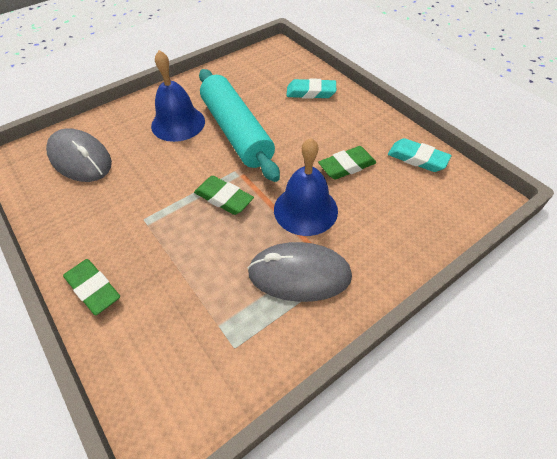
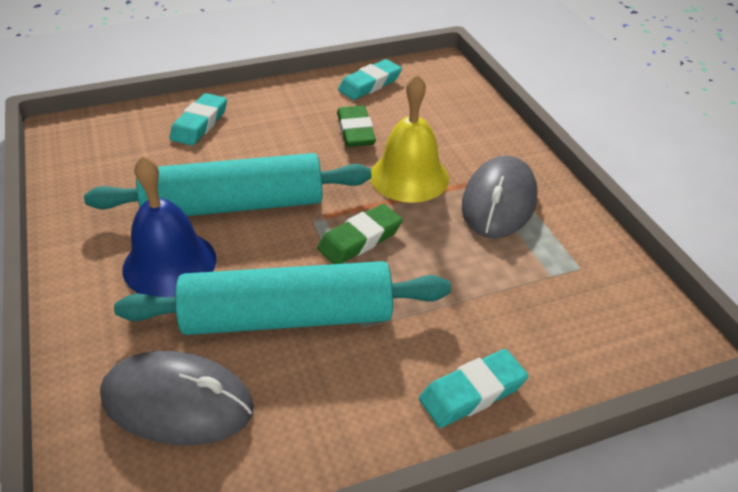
camera: 75 degrees left, 10 degrees down
grey mouse [46,128,112,182] -> grey mouse turned 45 degrees clockwise [100,351,254,445]
green eraser [63,259,120,315] -> turquoise eraser [419,349,528,428]
blue bell [274,138,338,236] -> yellow bell [370,74,449,203]
none -> turquoise rolling pin [114,261,451,335]

